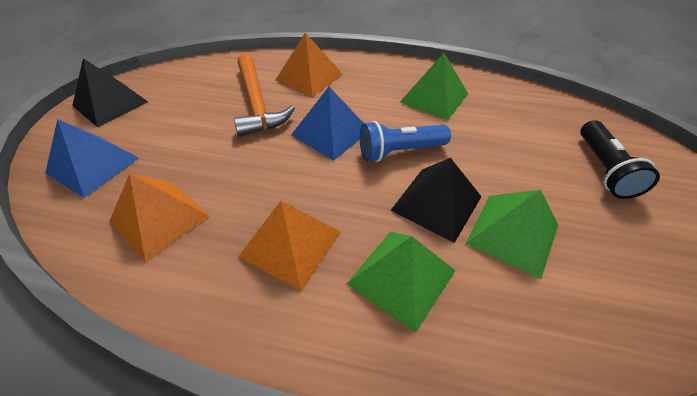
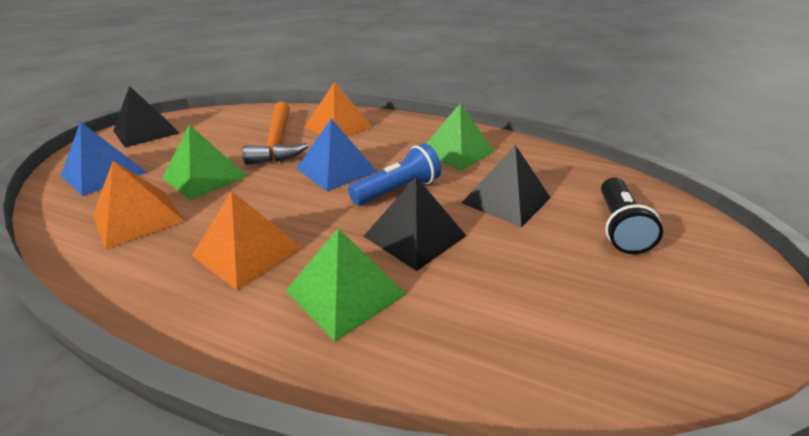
camera: 10 degrees right, 15 degrees down
blue flashlight [360,121,451,162] -> blue flashlight turned 150 degrees clockwise [348,143,441,205]
green pyramid [466,190,558,279] -> green pyramid moved to [162,125,248,200]
none -> black pyramid [462,145,551,227]

